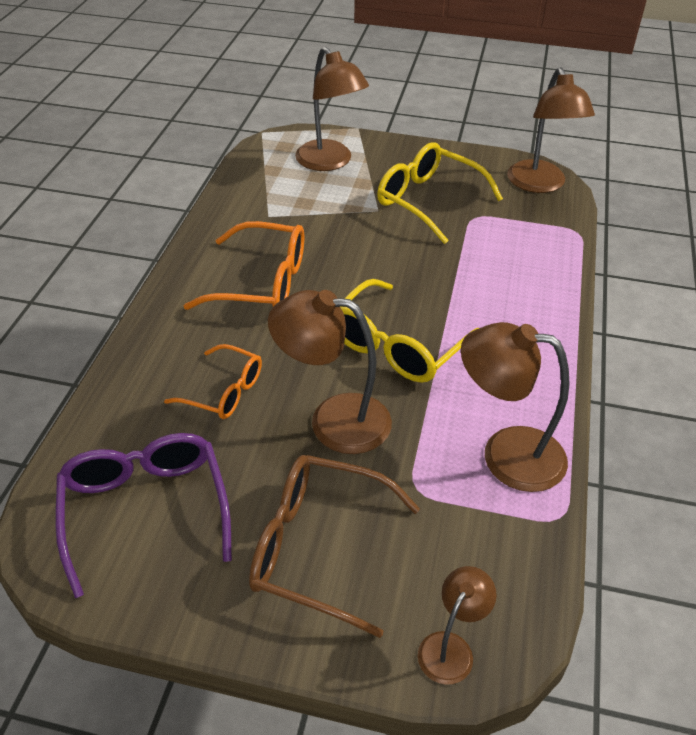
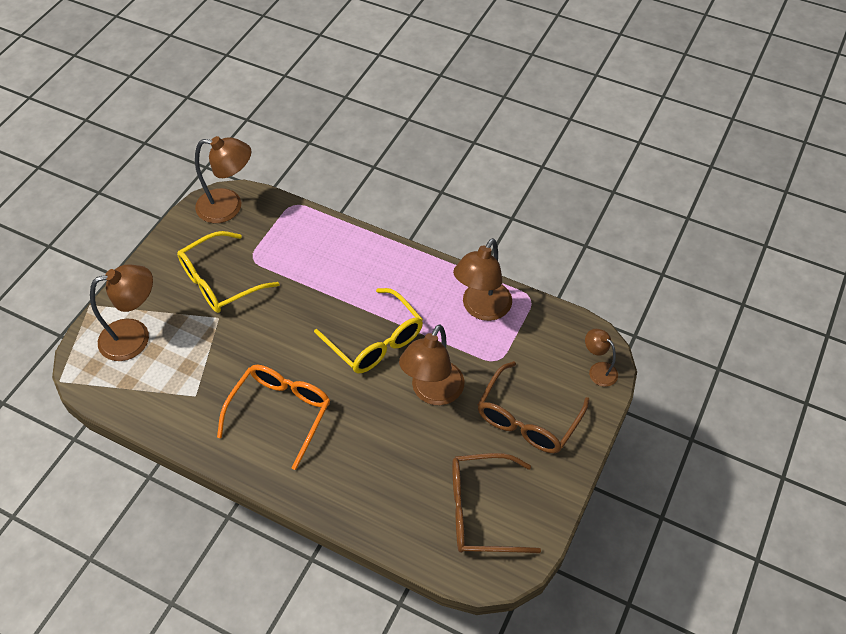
camera: 75 degrees left, 10 degrees up
purple glasses [55,433,232,598] -> brown glasses [452,453,541,553]
orange glasses [164,344,262,419] -> none

